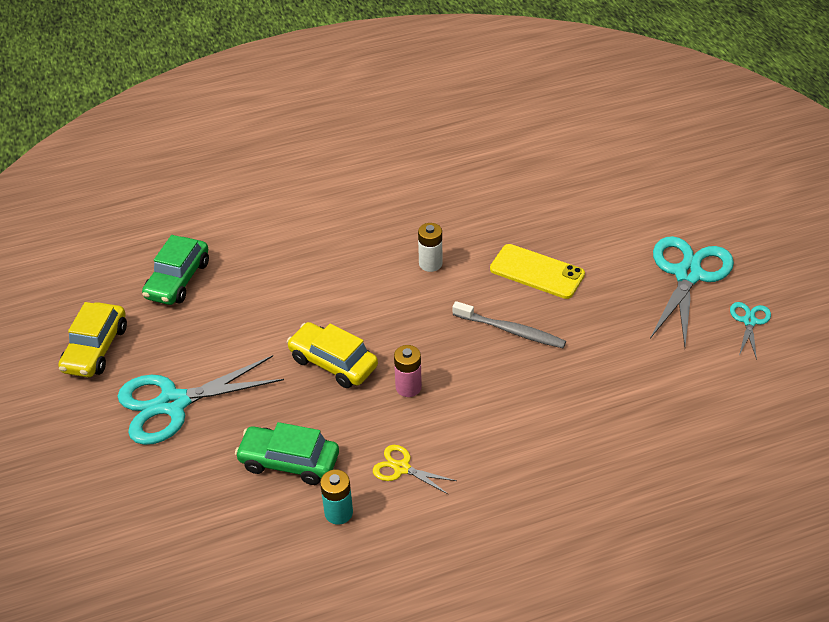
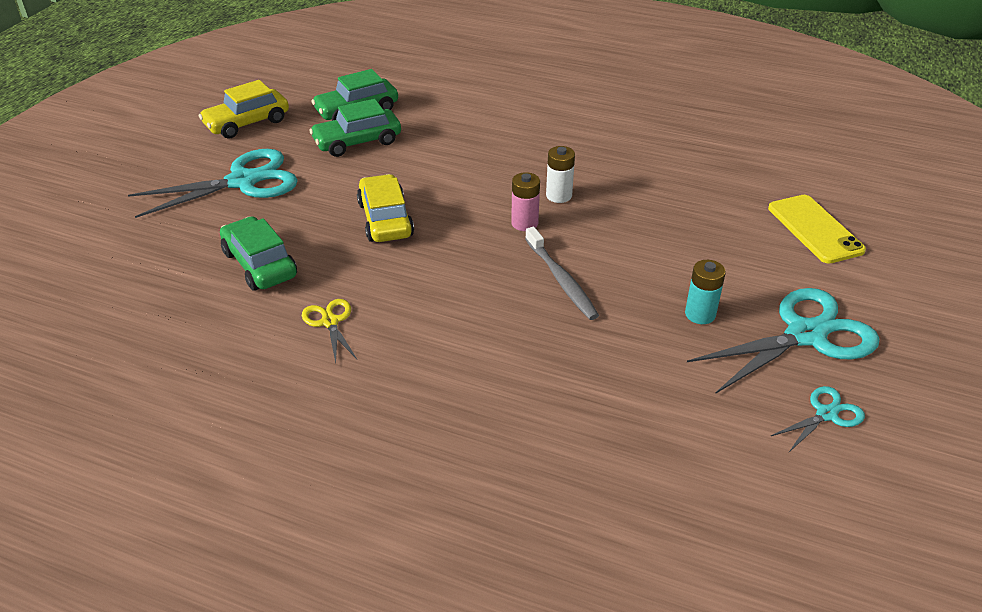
camera: 40 degrees right, 5 degrees down
turquoise scissors [117,355,284,445] -> turquoise scissors turned 135 degrees clockwise [128,149,298,218]
turquoise battery [320,469,353,525] -> turquoise battery moved to [685,260,726,324]
pink battery [394,345,422,397] -> pink battery moved to [511,172,540,231]
yellow phone [490,244,585,299] -> yellow phone moved to [768,195,866,264]
none -> green car [309,99,401,157]

